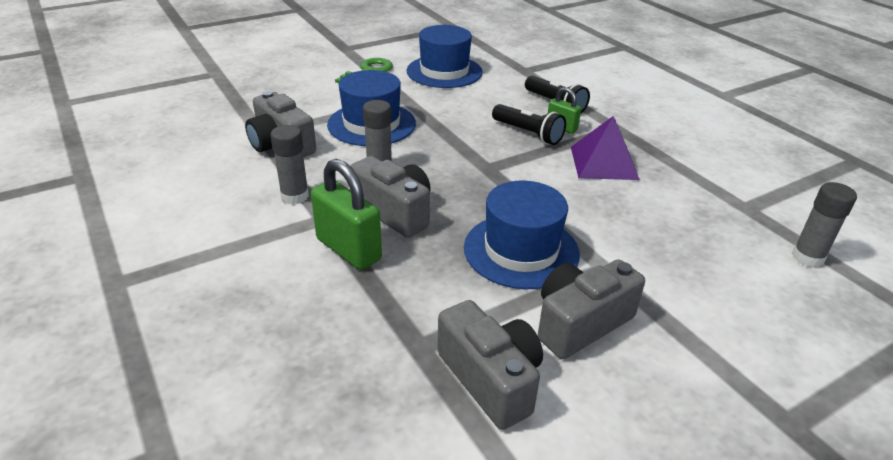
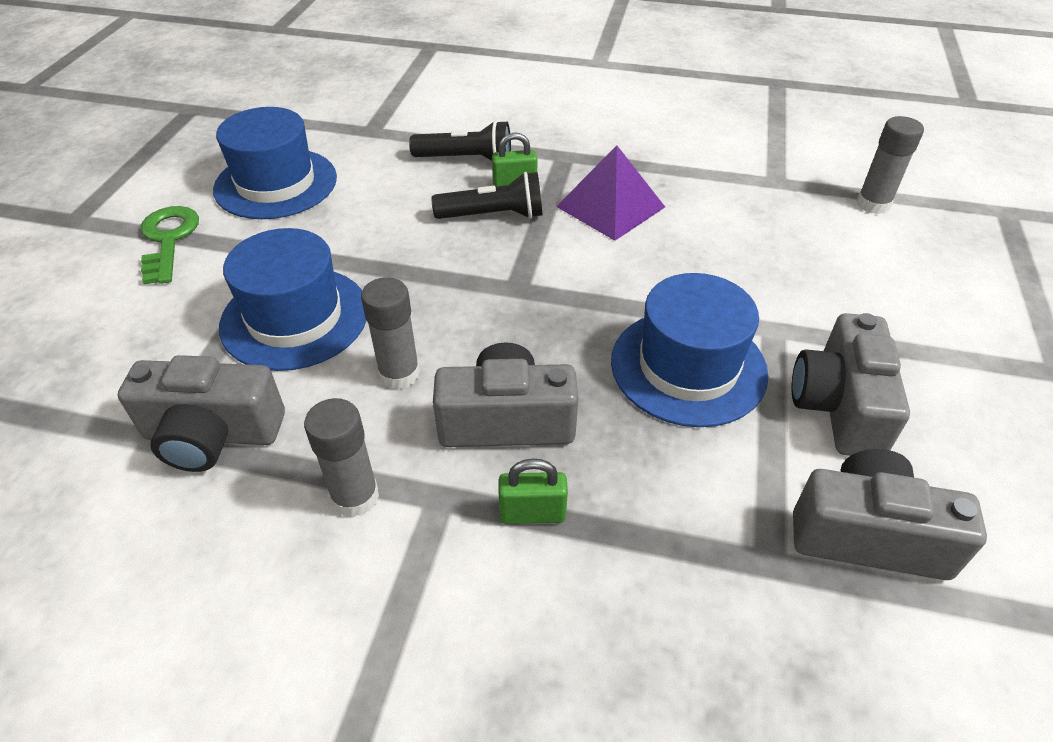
camera: 45 degrees left, 10 degrees up
green padlock [311,159,382,270] -> green padlock [499,458,568,524], size x0.56

